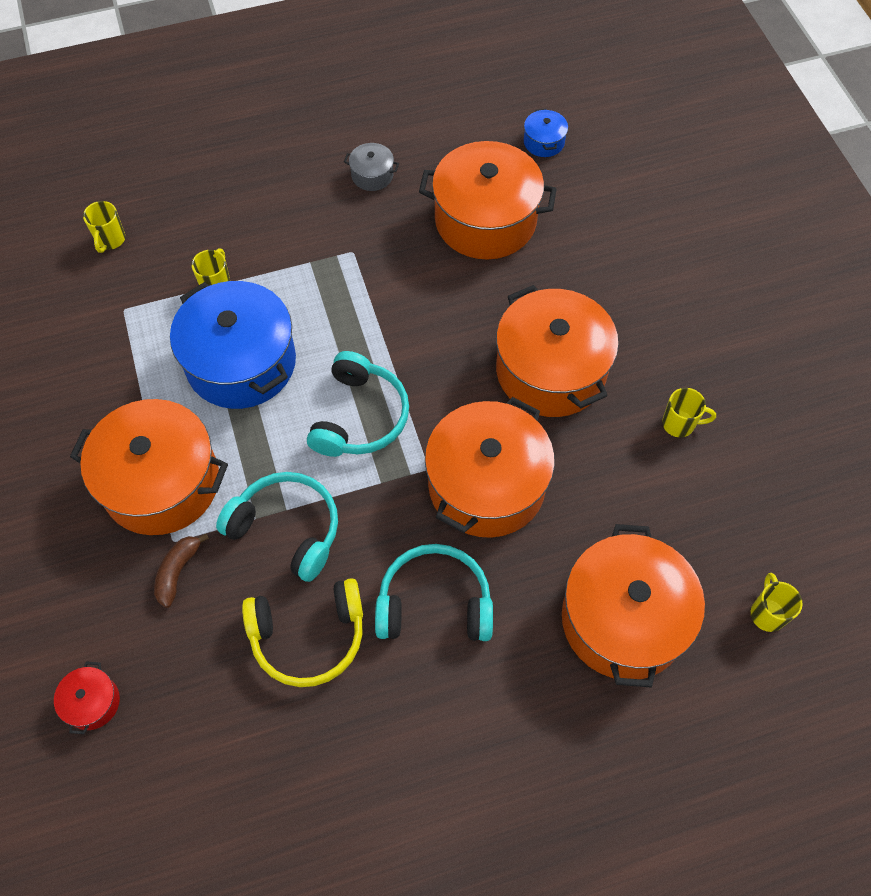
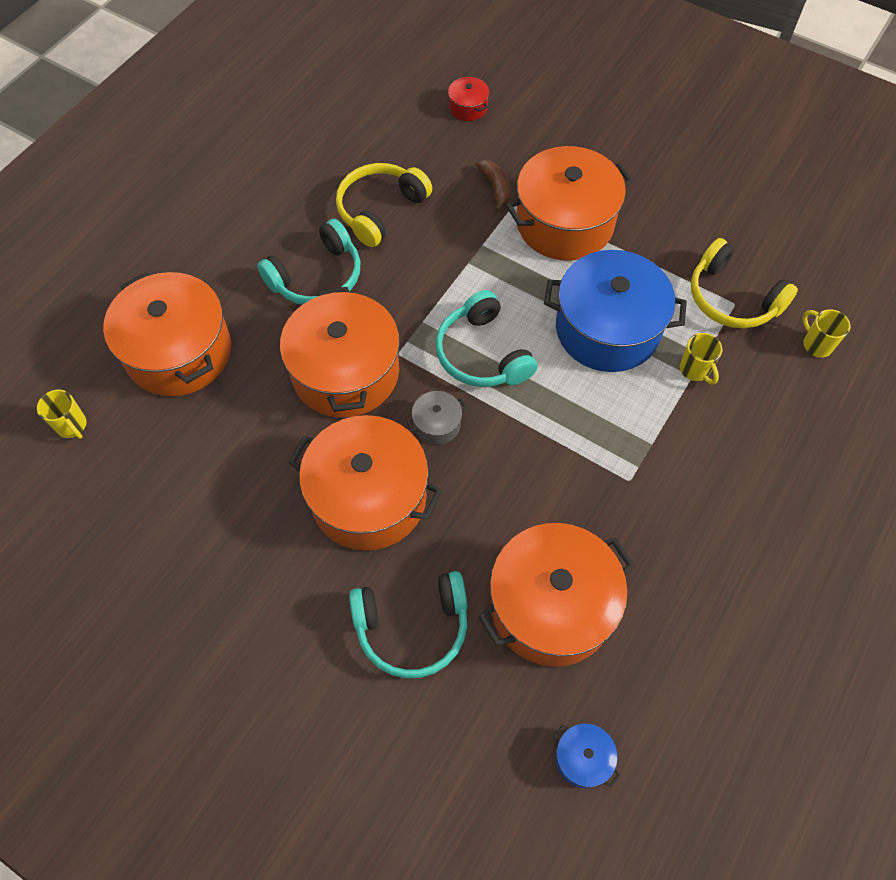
camera: 140 degrees right, 0 degrees up
turquoise headphones [216,472,338,582] -> turquoise headphones moved to [349,571,467,679]
grey pot [344,143,399,191] -> grey pot moved to [407,391,467,445]
yellow mug [662,388,716,437] -> none
none -> yellow headphones [691,238,798,328]

